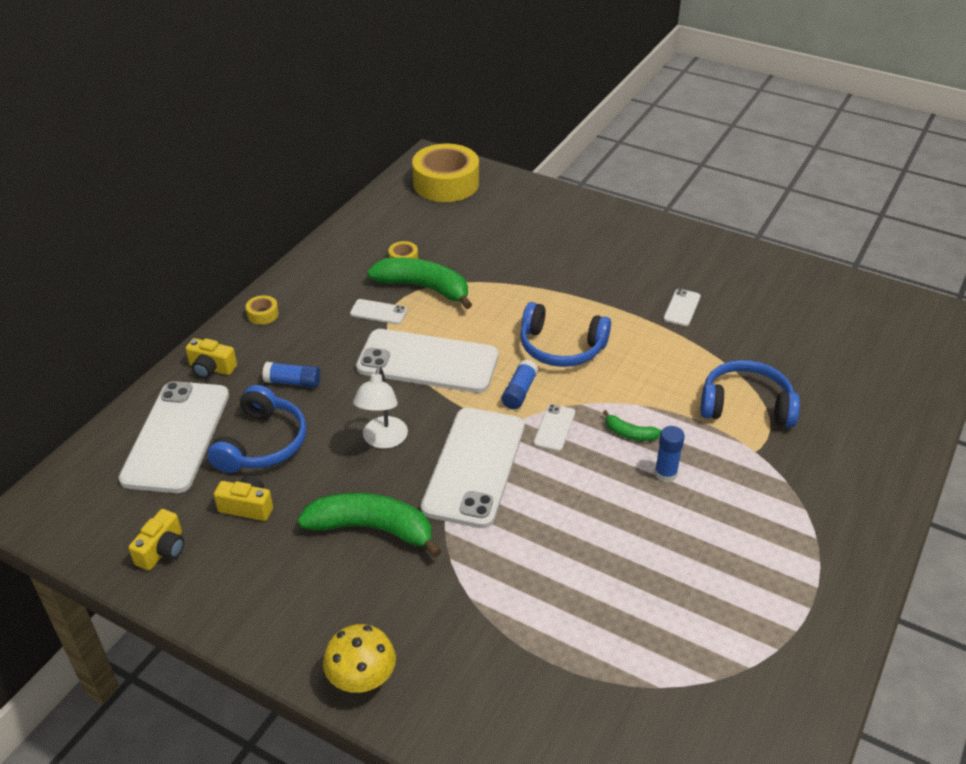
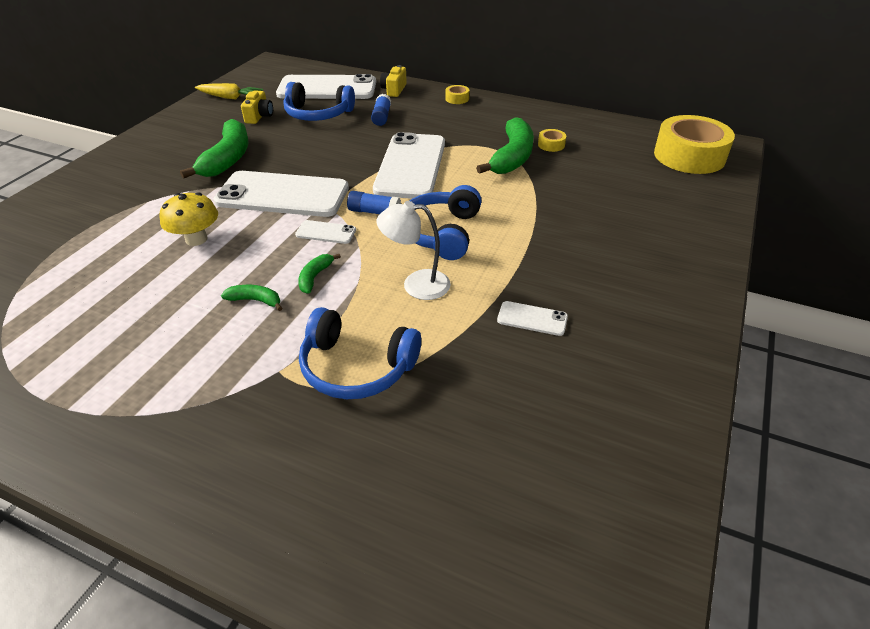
camera: 85 degrees right, 0 degrees up
yellow camera [128,509,184,570] -> yellow carrot [195,83,263,99]
yellow mushroom [323,624,396,693] -> yellow mushroom moved to [159,192,218,246]
white phone [350,299,407,324] -> none
white lamp [353,367,408,449] -> white lamp moved to [376,201,451,300]
blue glue stick [655,426,685,482] -> green banana [221,285,282,311]
blue headphones [701,360,800,427] -> blue headphones turned 105 degrees clockwise [299,307,421,399]

